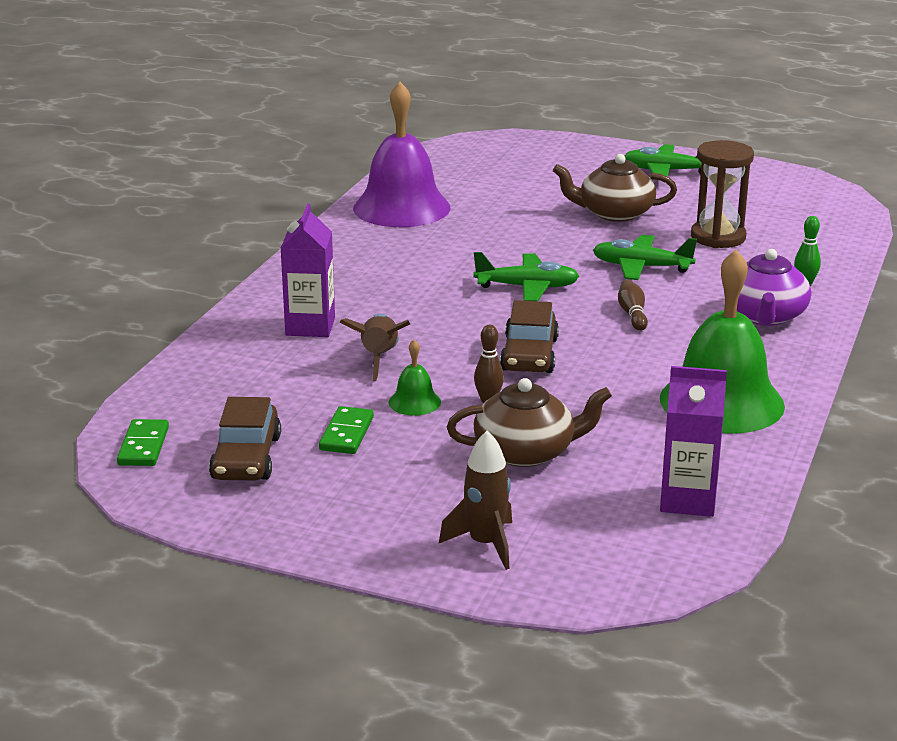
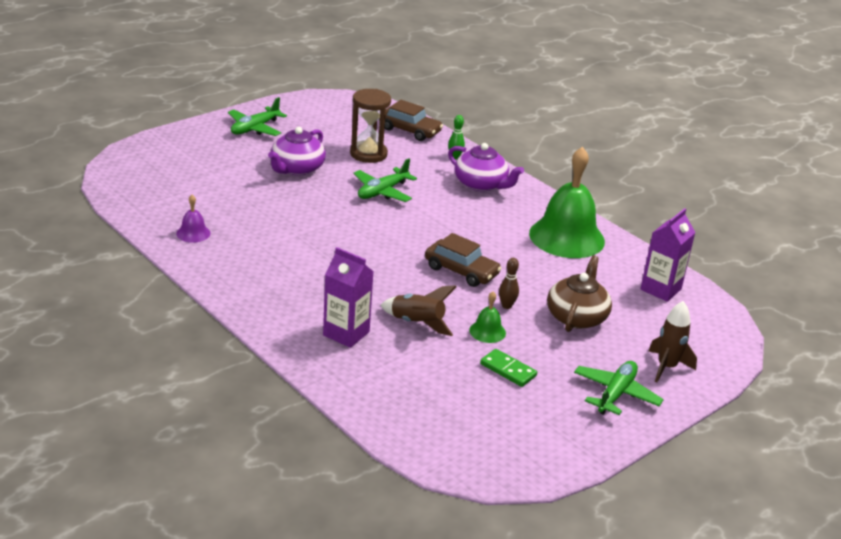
camera: 65 degrees left, 5 degrees up
green domino [117,419,169,466] -> none
brown car [209,397,281,481] -> brown car moved to [379,100,443,141]
purple bell [353,82,450,227] -> purple bell [176,195,211,243], size x0.43
green plane [473,252,579,301] -> green plane moved to [574,361,664,415]
brown teapot [553,154,677,222] -> purple teapot [268,127,326,176]
brown bowling pin [618,280,648,331] -> none

